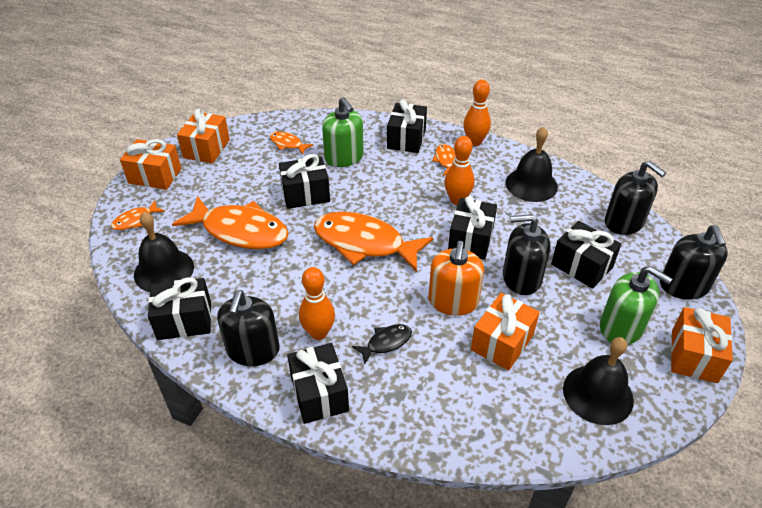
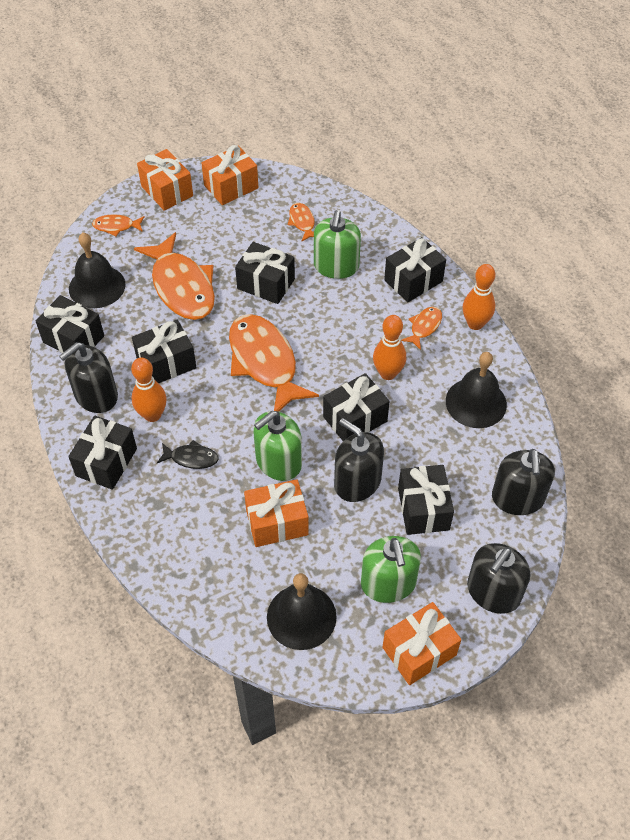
camera: 40 degrees right, 10 degrees up
orange soap dispenser [429,241,484,316] -> green soap dispenser [253,411,302,481]
none -> black gift [132,319,197,383]

